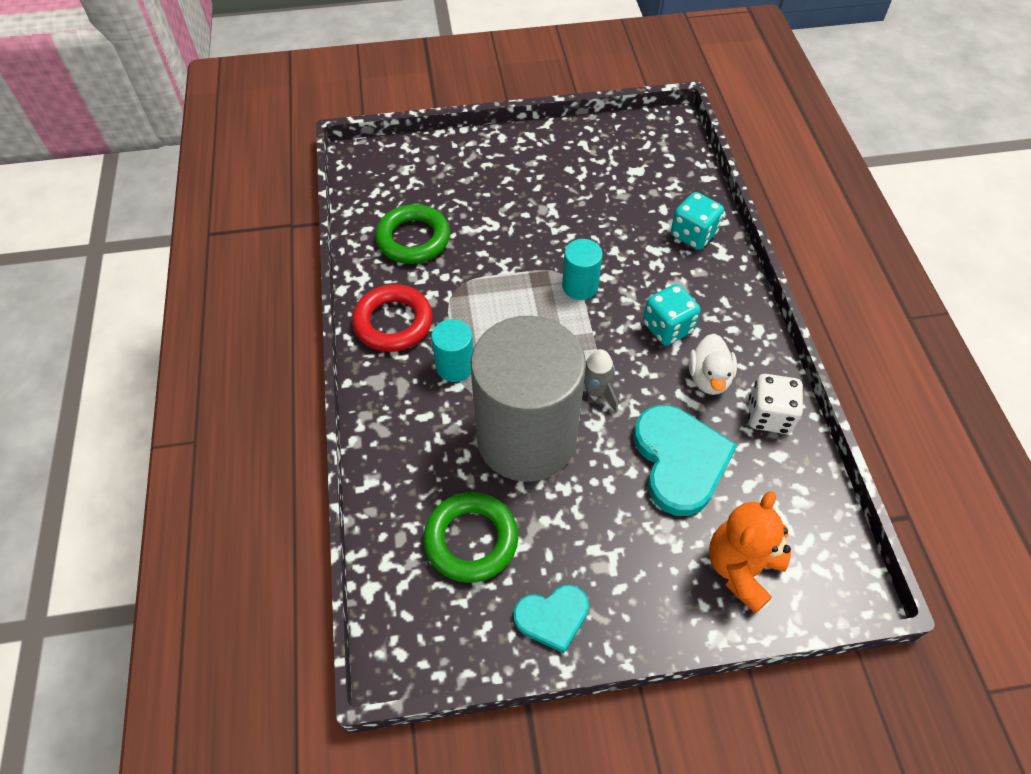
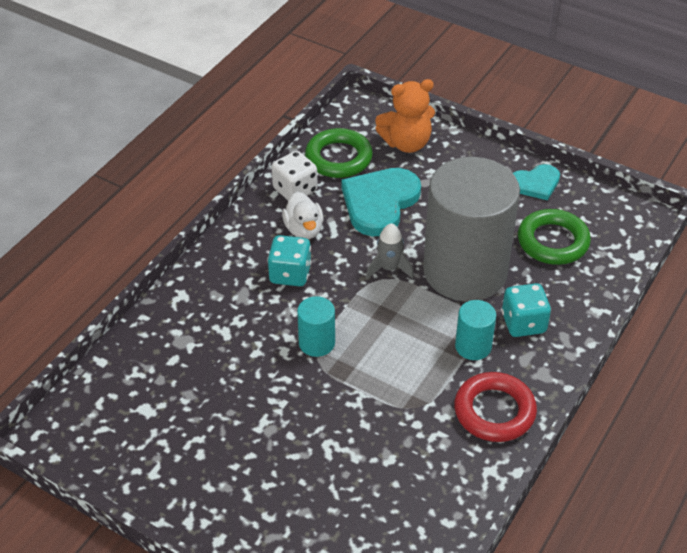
camera: 140 degrees left, 10 degrees down
green ring [375,204,450,264] -> green ring moved to [305,128,373,178]
turquoise heart [513,585,589,653] -> turquoise heart turned 135 degrees clockwise [513,164,560,201]
turquoise dice [671,192,724,250] -> turquoise dice moved to [502,283,551,337]
white duck [688,333,737,395] -> white duck turned 120 degrees clockwise [282,192,324,239]

